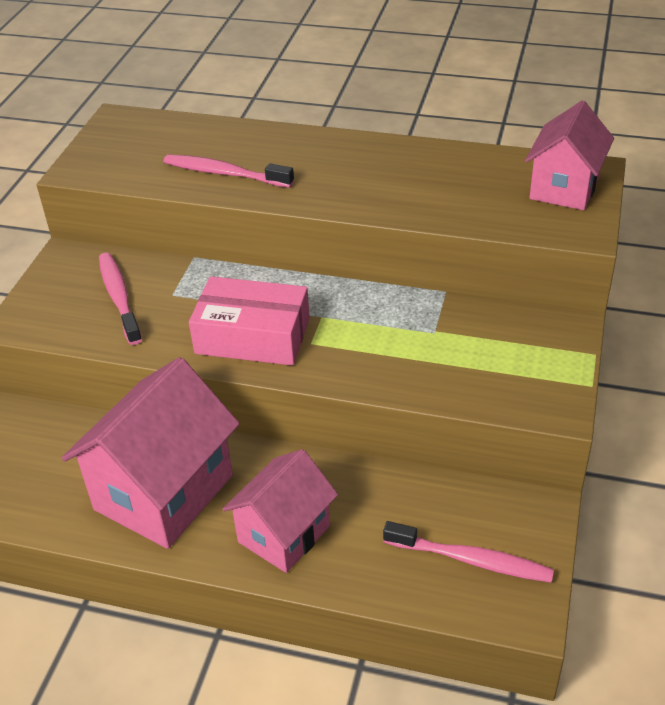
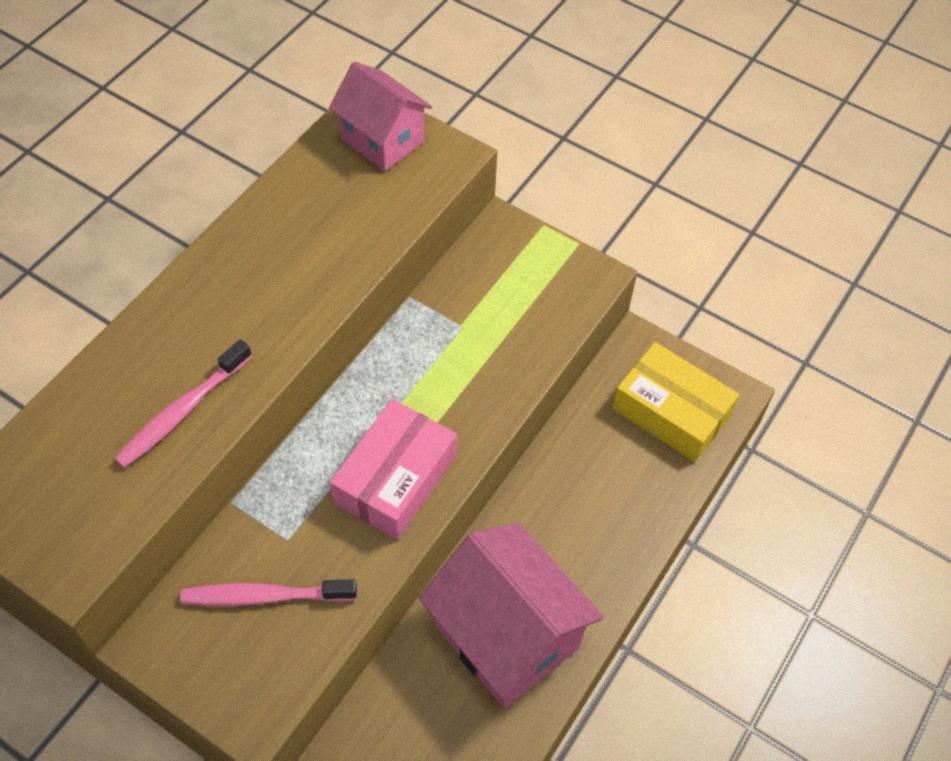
camera: 75 degrees left, 15 degrees up
pink house [223,449,338,573] -> none
pink toothbrush [383,521,554,583] -> yellow box [612,342,739,462]

